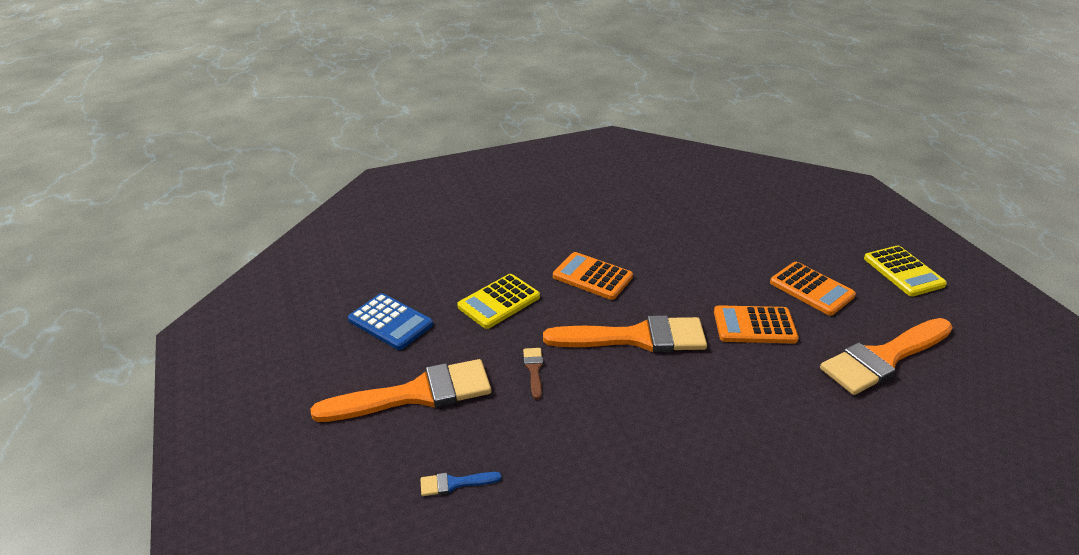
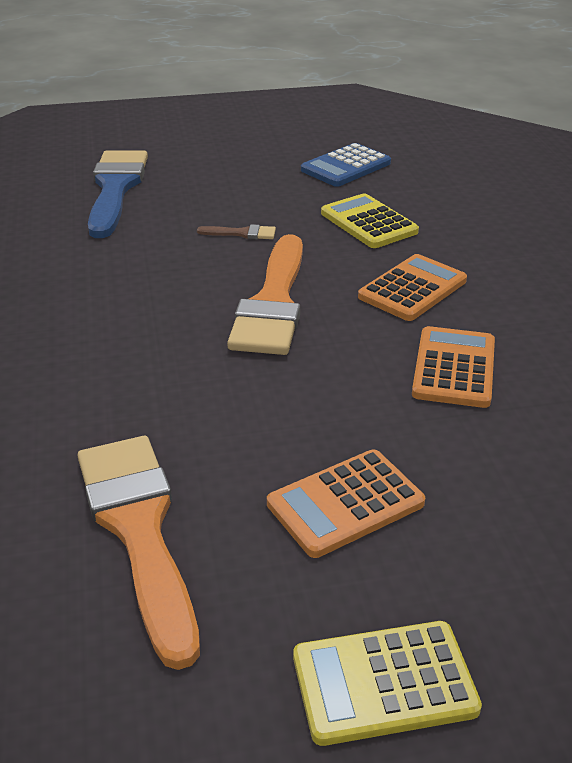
camera: 100 degrees right, 0 degrees up
orange brush [310,359,491,422] -> none
blue brush [420,472,502,496] -> blue brush [88,150,148,238], size x2.44
orange calculator [714,305,799,343] -> orange calculator moved to [412,326,495,408]

